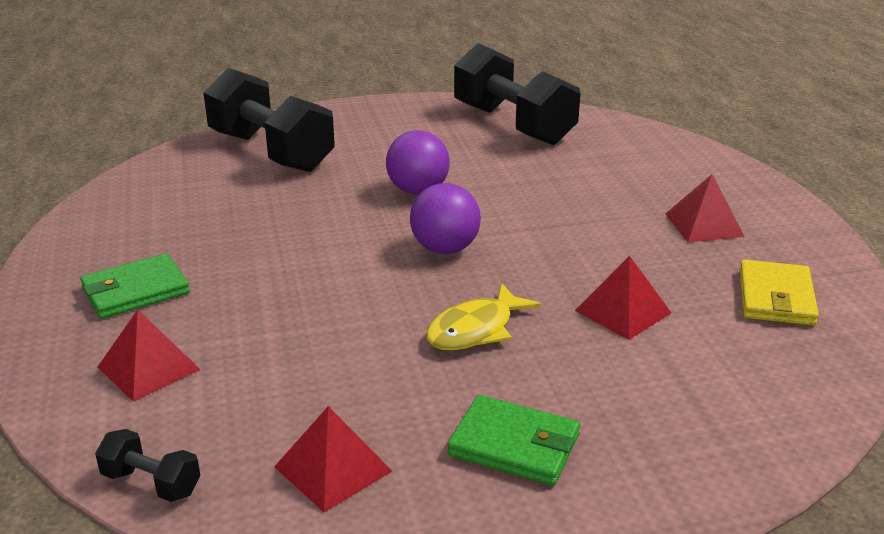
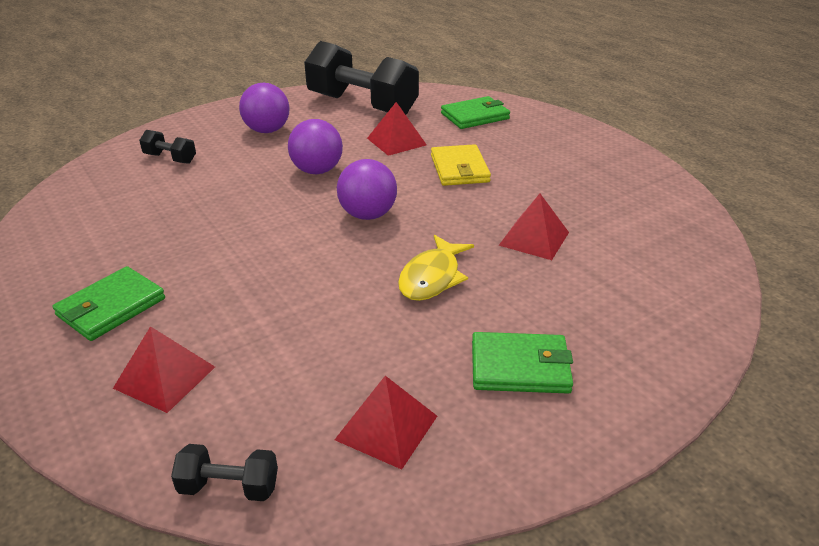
camera: 20 degrees left, 5 degrees up
black dumbbell [204,68,335,172] -> black dumbbell [139,130,196,164], size x0.42
red pyramid [665,174,745,242] -> red pyramid moved to [367,102,427,156]
yellow wallet [739,260,819,326] -> yellow wallet moved to [431,144,491,186]
none -> purple ball [239,83,290,133]
none -> green wallet [441,96,510,129]

